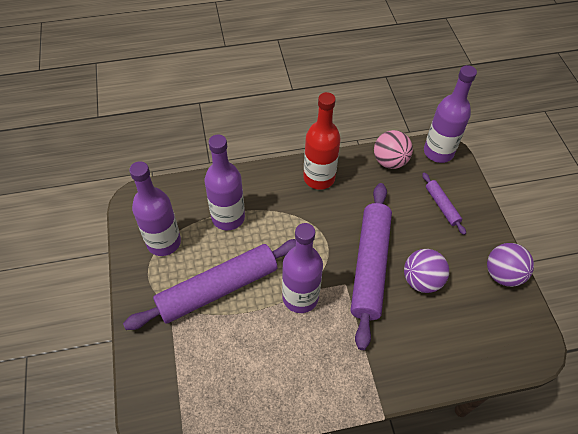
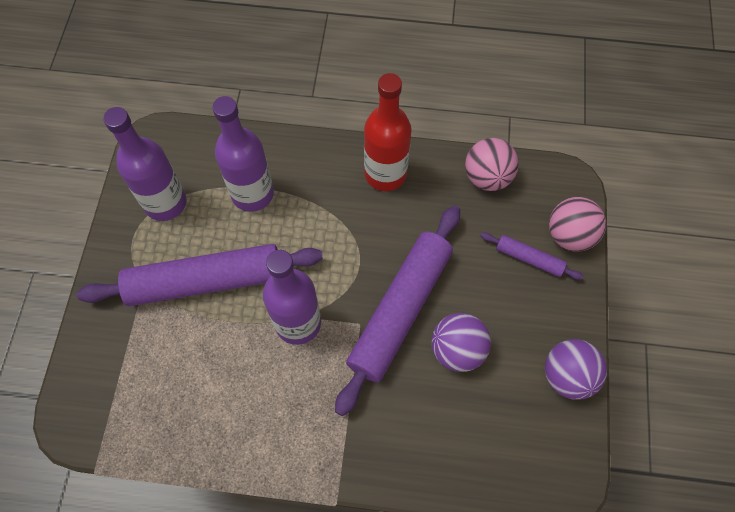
camera: 20 degrees right, 10 degrees up
purple rolling pin [422,173,466,235] -> purple rolling pin turned 60 degrees counterclockwise [480,232,583,280]
purple bottle [424,65,477,163] -> none
none -> pink ball [549,197,606,252]

